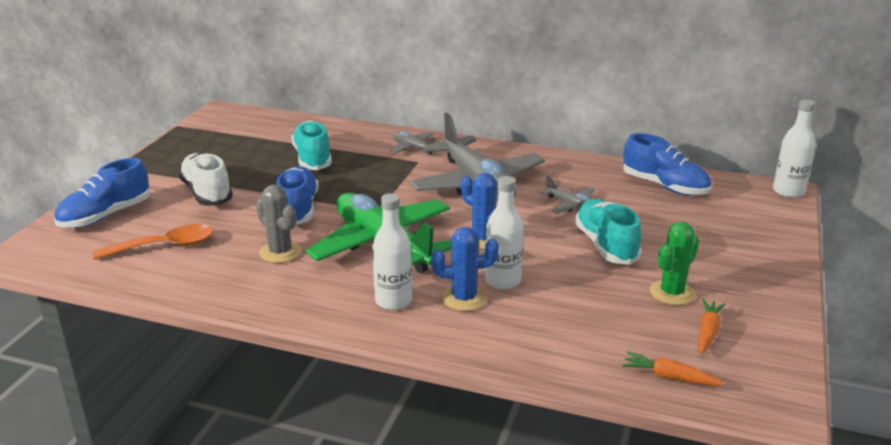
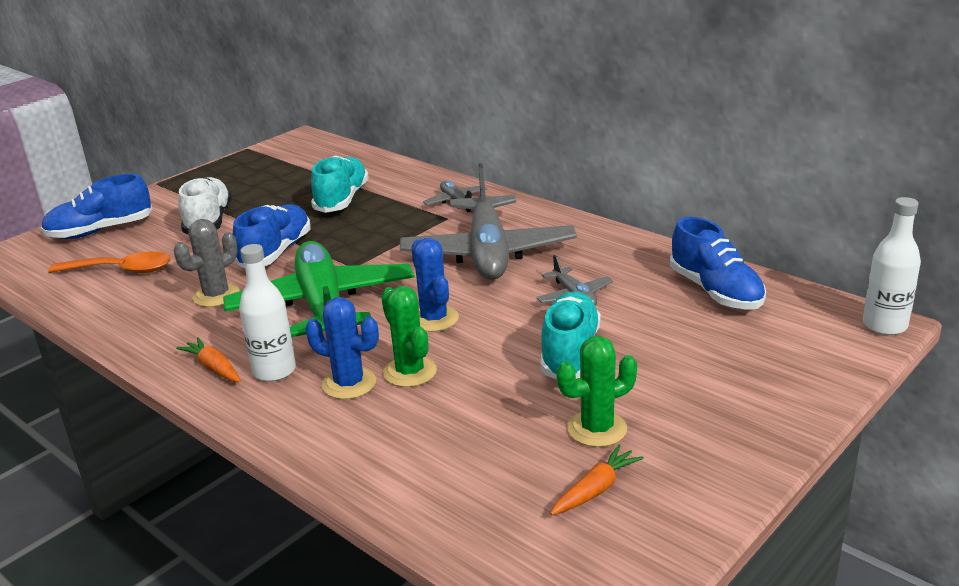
camera: 25 degrees right, 0 degrees up
grey cactus [256,185,301,263] -> grey cactus turned 60 degrees clockwise [174,219,240,307]
white bottle [485,176,524,289] -> green cactus [381,286,437,387]
orange carrot [622,351,724,386] -> orange carrot moved to [176,337,241,382]

